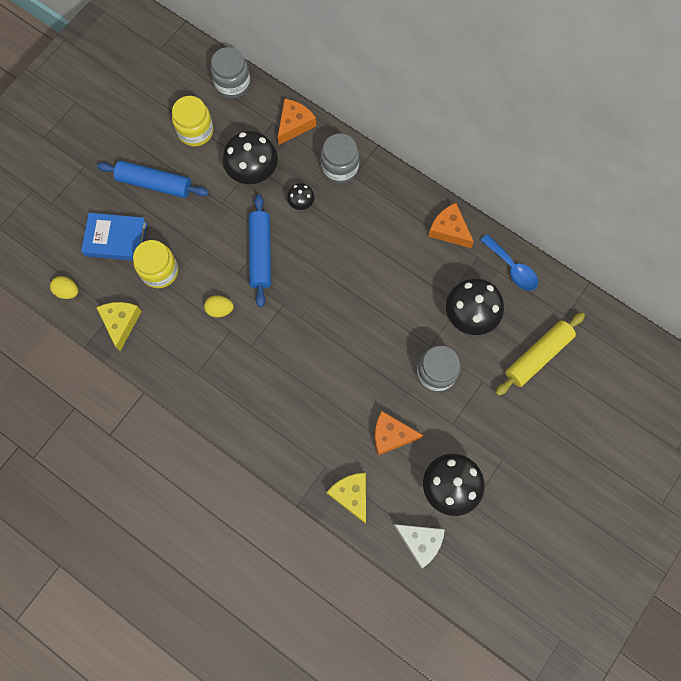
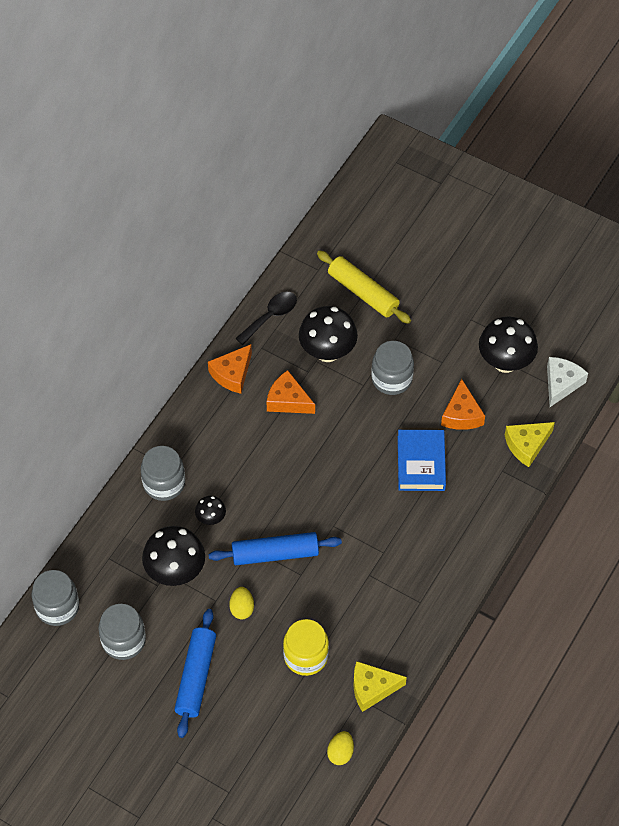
camera: 95 degrees left, 15 degrees down
blue book [81,213,147,261] -> blue book moved to [398,430,446,491]
yellow jar [172,96,214,147] -> grey jar [98,604,146,660]
yellow egg [204,295,234,317] -> yellow egg moved to [229,587,254,619]
orange cheese [278,99,316,145] -> orange cheese moved to [267,370,315,414]
blue spoon [480,234,538,291] -> black spoon [235,292,297,345]

